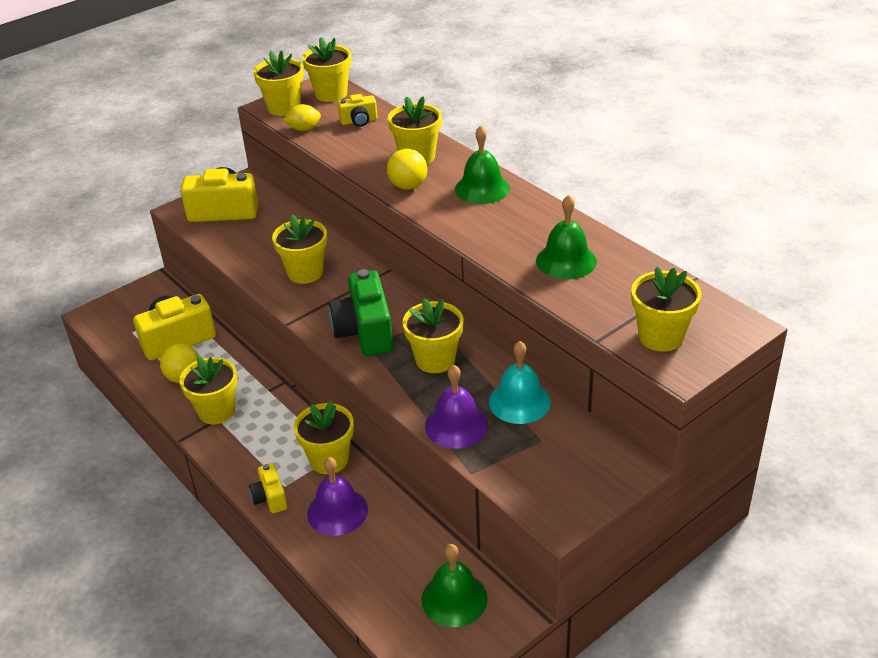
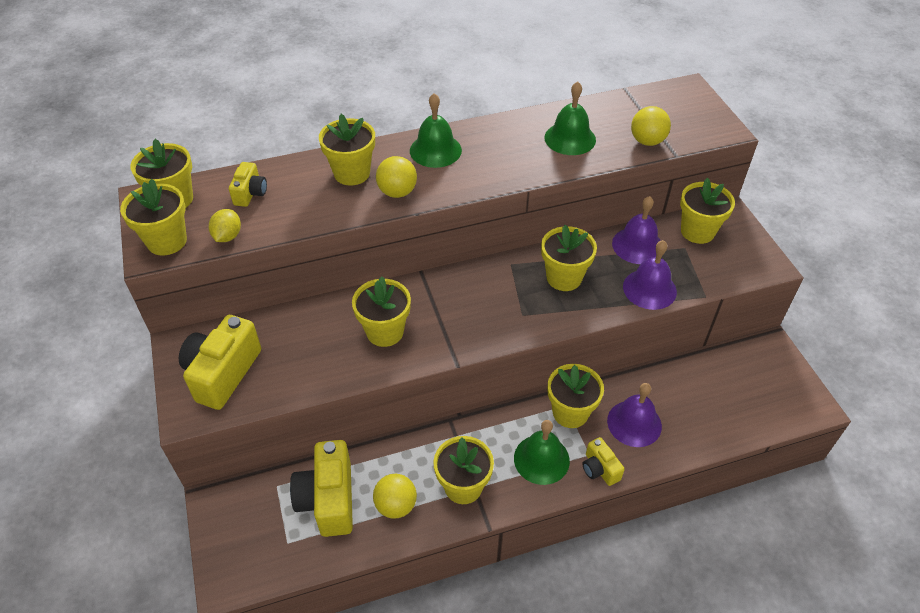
camera: 70 degrees left, 10 degrees up
yellow camera [249,463,287,513] -> yellow camera turned 60 degrees clockwise [583,437,625,486]
green camera [329,269,393,356] -> none
green bell [421,544,488,627] -> green bell moved to [514,420,570,485]
turquoise bell [489,341,551,424] -> purple bell [612,196,661,264]
yellow flower pot [631,266,701,352] -> yellow flower pot moved to [680,178,735,244]
none -> yellow ball [631,106,671,146]

